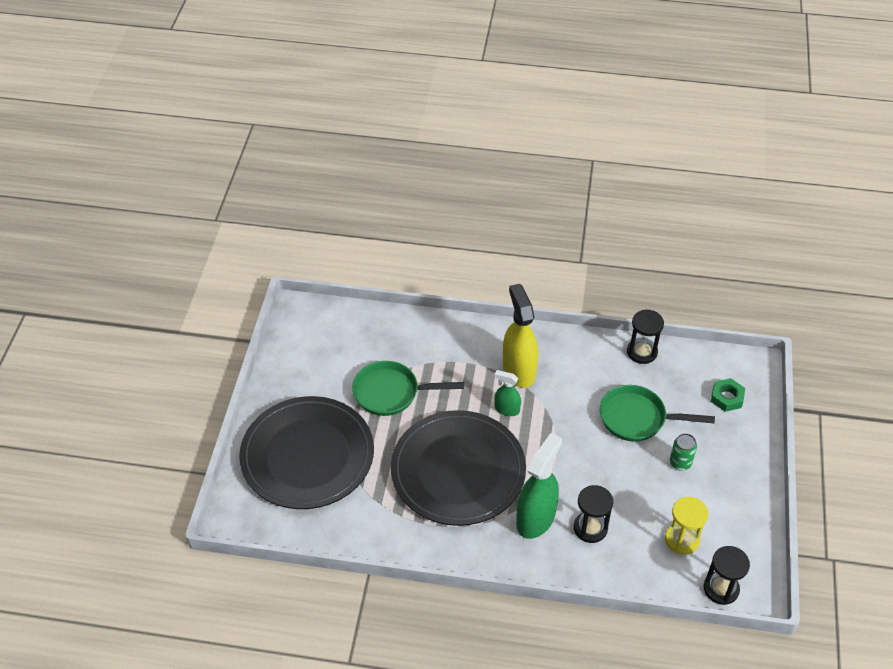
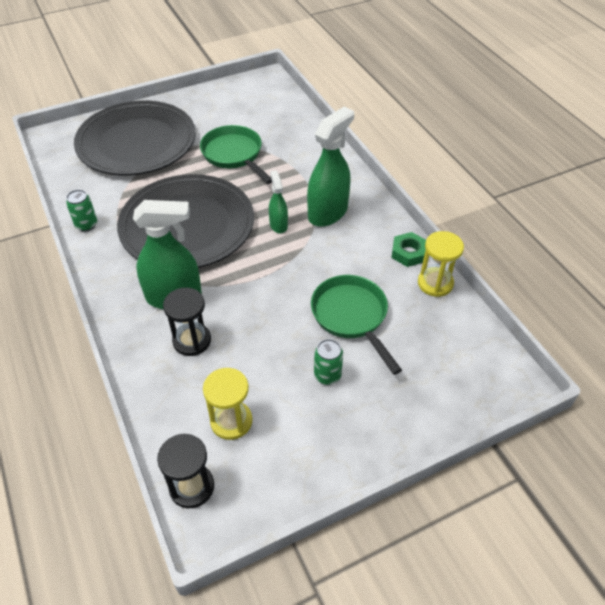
camera: 55 degrees right, 0 degrees up
yellow spray bottle [503,284,538,388] -> green spray bottle [307,107,354,227]
black hourglass [627,310,664,364] -> yellow hourglass [418,231,464,297]
green nut [711,378,745,412] -> green nut moved to [391,232,426,267]
none -> green can [66,190,97,232]

